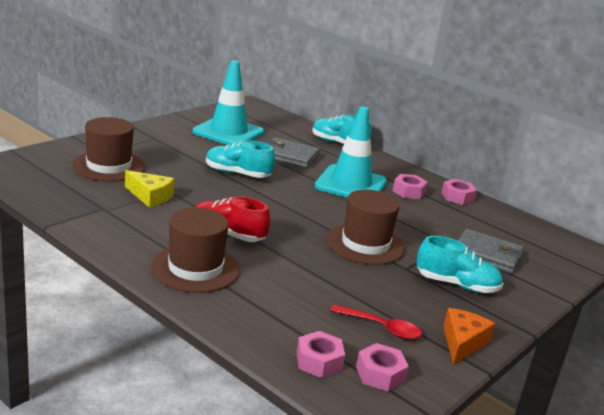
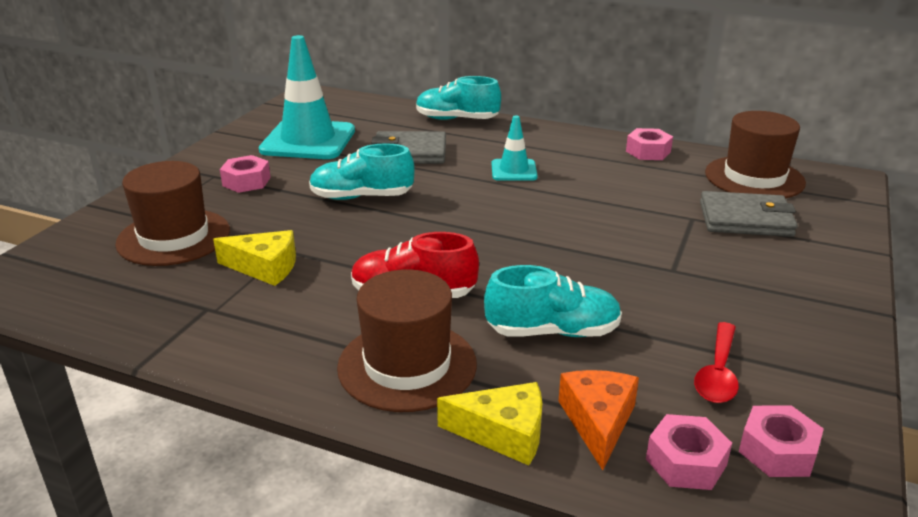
camera: 15 degrees left, 5 degrees up
turquoise traffic cone [314,106,387,198] -> turquoise traffic cone [492,115,538,181], size x0.51
brown hat [327,190,405,265] -> brown hat moved to [705,111,806,198]
red spoon [330,304,422,340] -> red spoon turned 105 degrees clockwise [694,322,739,403]
pink nut [393,174,427,199] -> pink nut moved to [220,155,271,193]
turquoise shoe [416,236,503,293] -> turquoise shoe moved to [484,265,622,337]
orange cheese [443,308,495,365] -> orange cheese moved to [559,370,639,470]
none -> yellow cheese [437,382,542,466]

